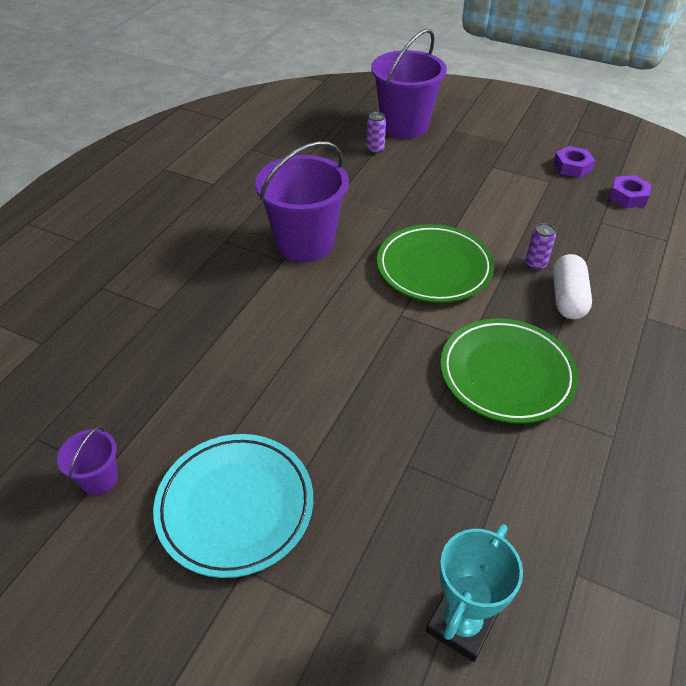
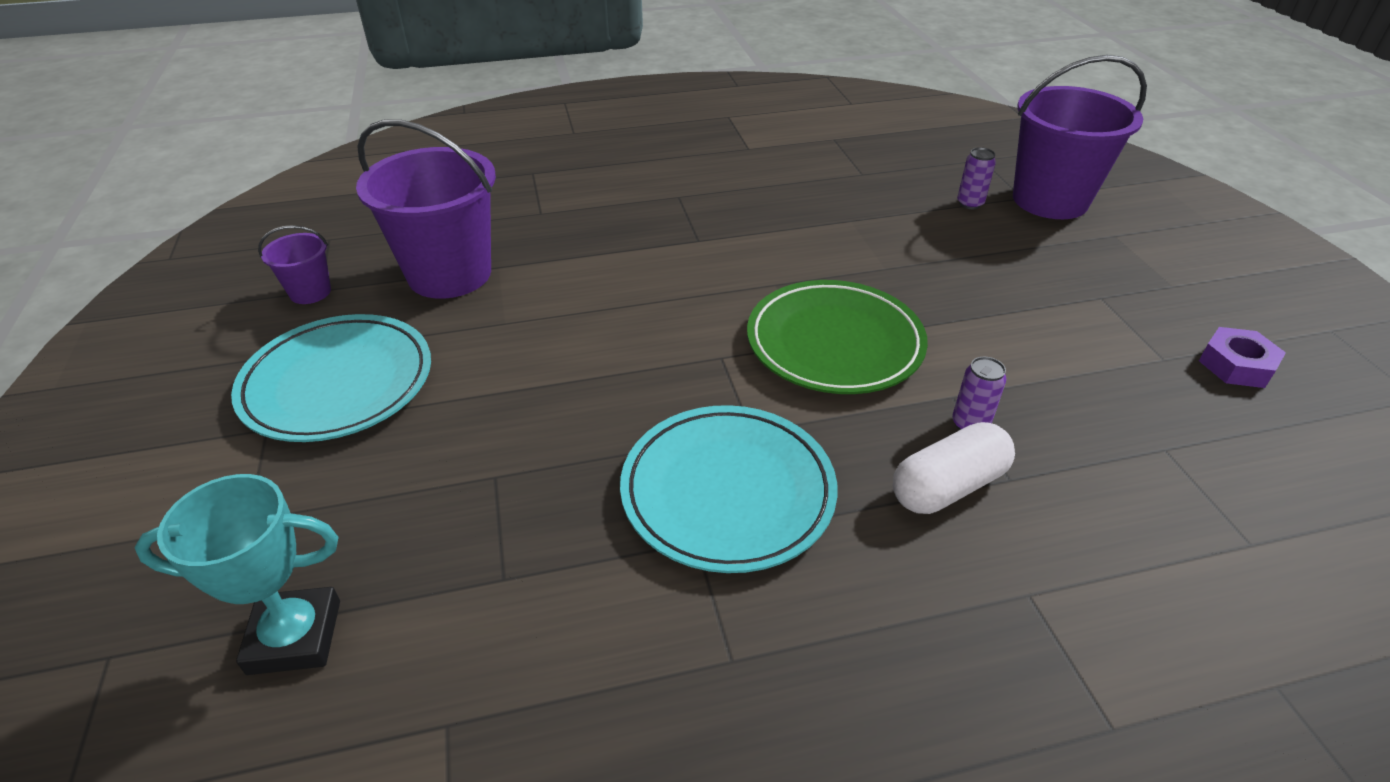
camera: 50 degrees right, 5 degrees down
purple bucket [255,141,349,262] -> purple bucket moved to [356,119,496,299]
green plate [440,318,578,424] -> turquoise plate [620,405,837,573]
purple nut [609,175,652,208] -> none

